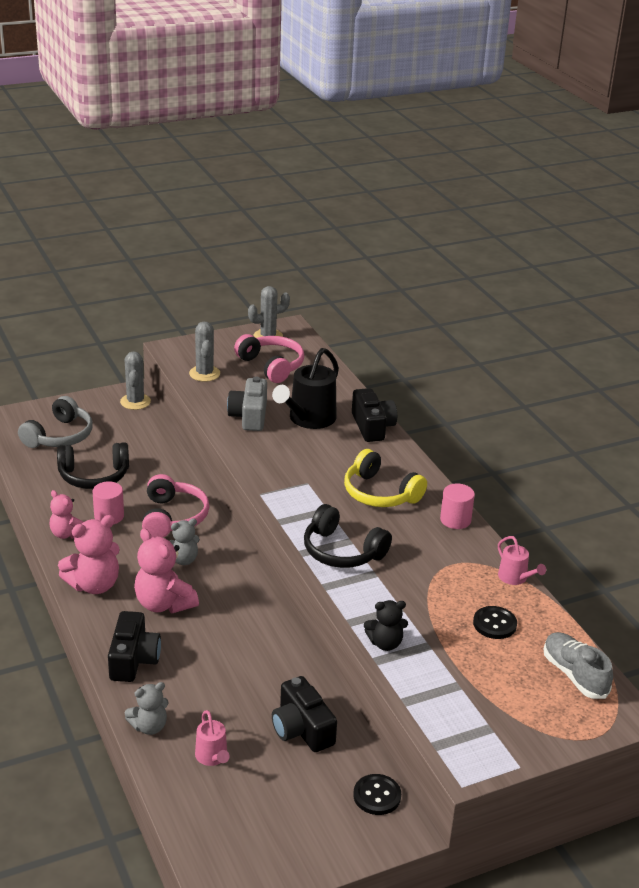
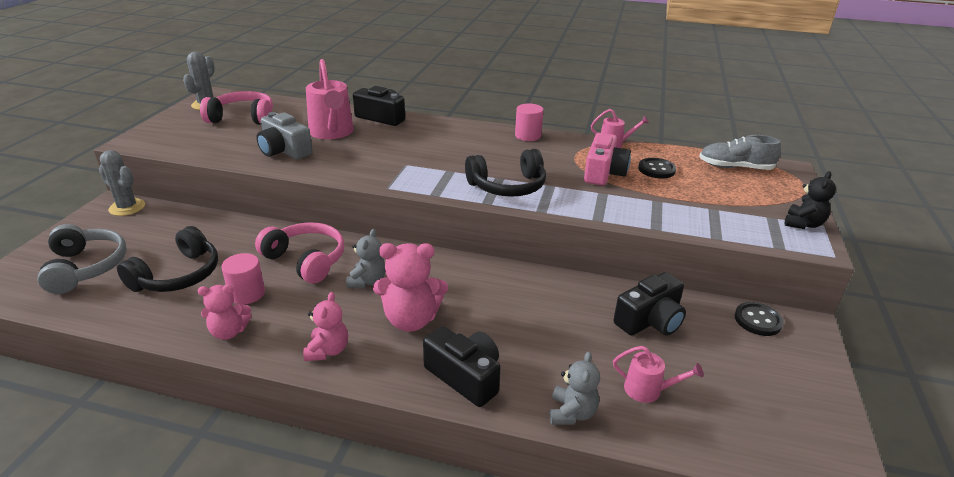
camera: 50 degrees left, 0 degrees up
pink teddy bear [58,515,120,594] -> pink teddy bear [303,292,348,361], size x0.62
grey cactus [189,322,220,382] -> none
black watering can [272,348,339,429] -> pink watering can [306,59,354,139]
black camera [272,676,337,752] -> black camera turned 45 degrees counterclockwise [614,272,686,336]
yellow headphones [344,449,427,507] -> none
black teddy bear [364,600,408,651] -> black teddy bear moved to [784,171,836,229]
none -> pink camera [584,133,631,185]

